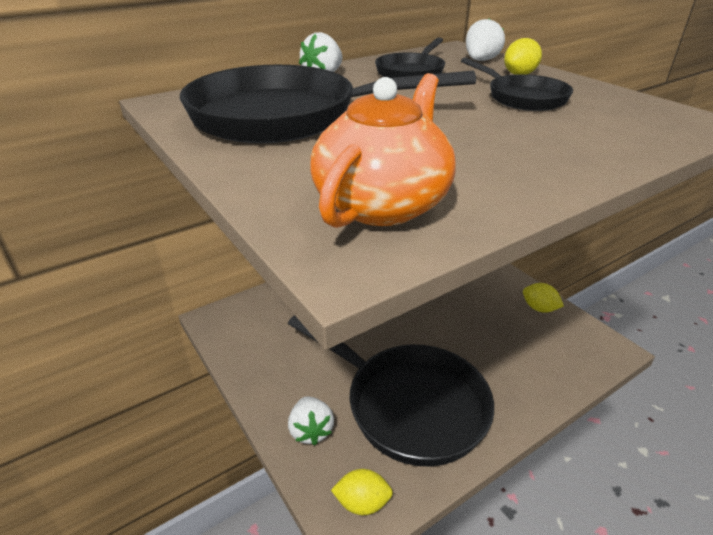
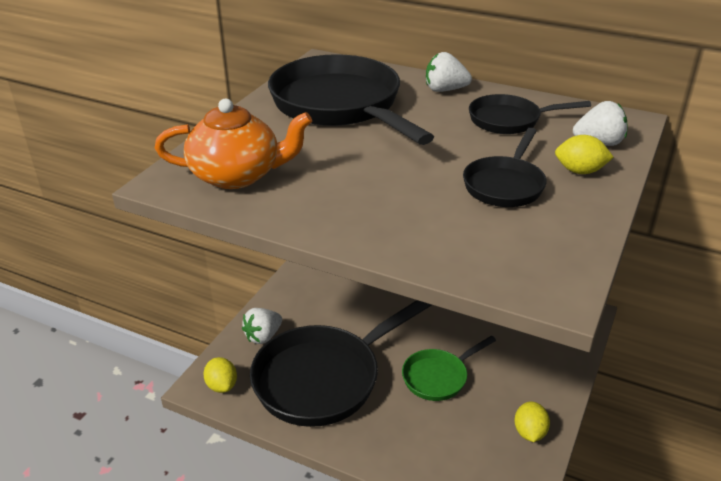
camera: 60 degrees right, 0 degrees up
black pan [288,315,494,466] -> black pan turned 45 degrees clockwise [250,300,432,427]
none -> green pan [402,336,496,401]

